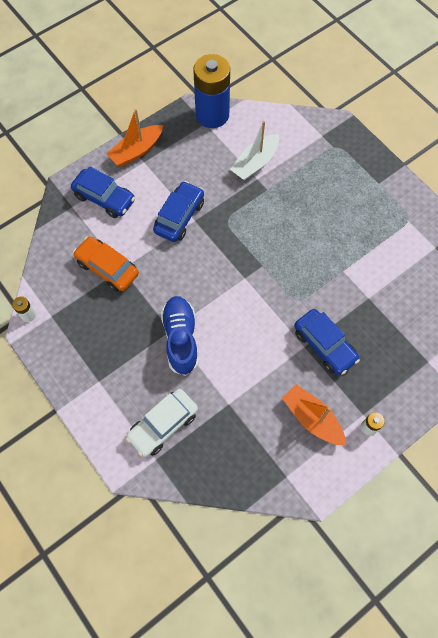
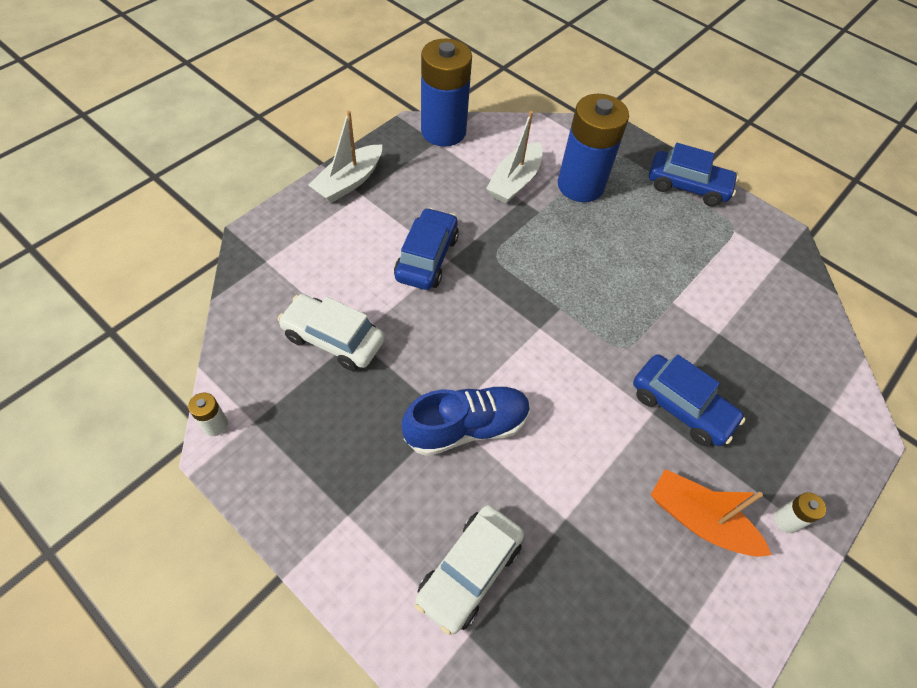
camera: 15 degrees left, 10 degrees down
blue car [71,167,135,218] -> blue car moved to [649,143,739,207]
orange car [73,236,139,292] -> white car [278,294,385,371]
orange boat [107,109,163,167] -> white boat [308,110,382,203]
blue shoe [161,296,199,376] -> blue shoe turned 90 degrees clockwise [402,386,530,456]
none -> blue battery [558,94,629,202]

